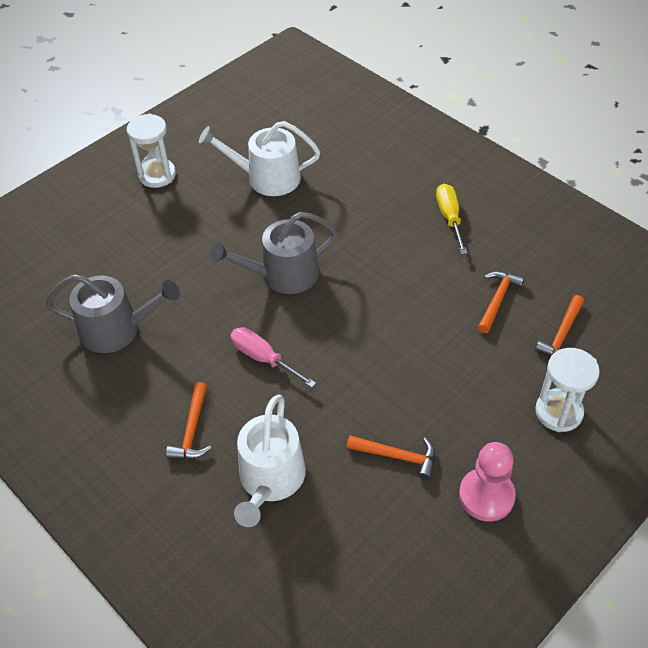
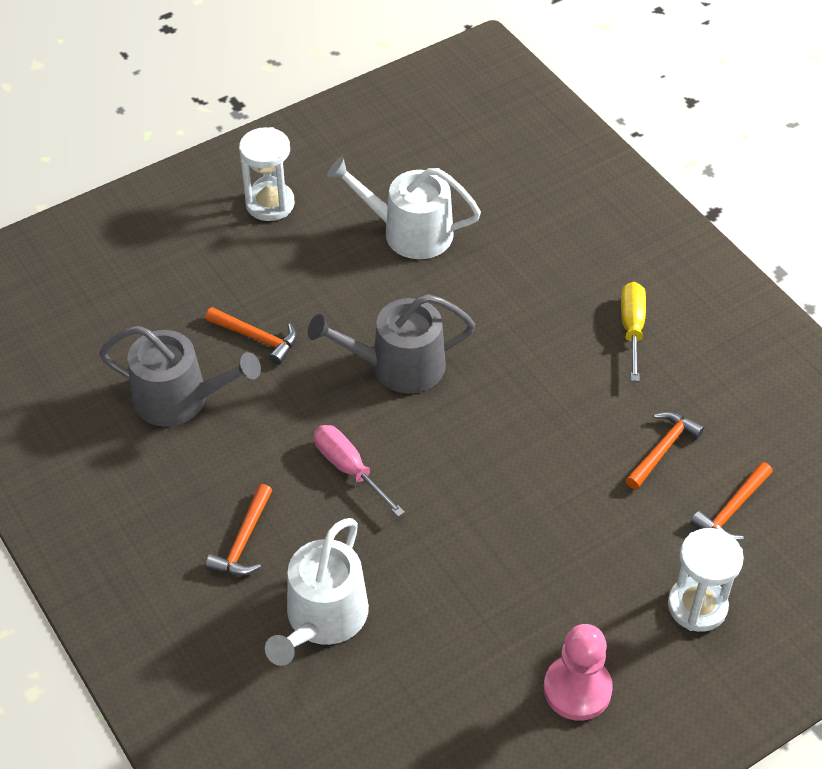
camera: 10 degrees right, 0 degrees up
orange hammer [347,435,436,480] -> orange hammer moved to [206,307,297,365]

